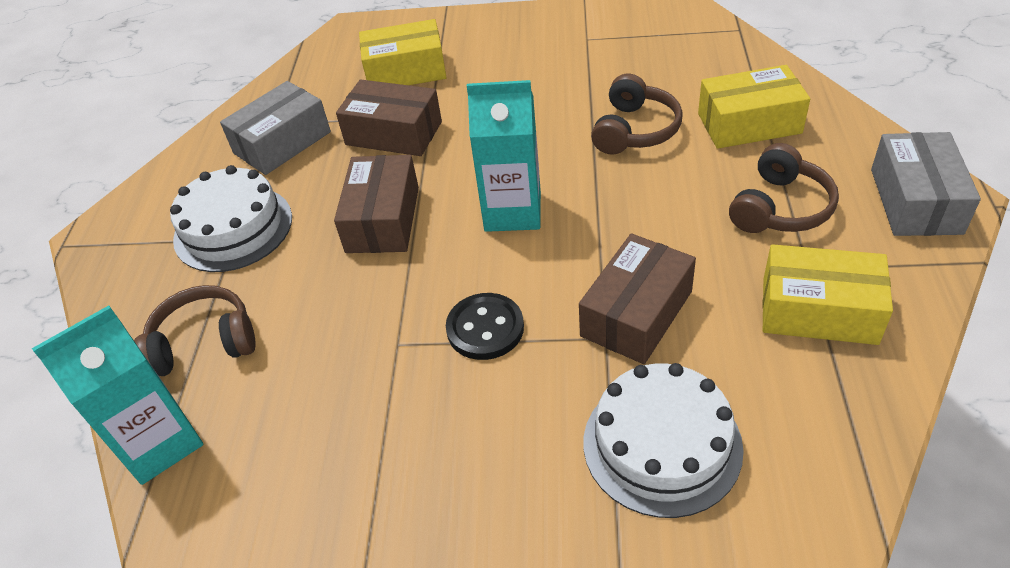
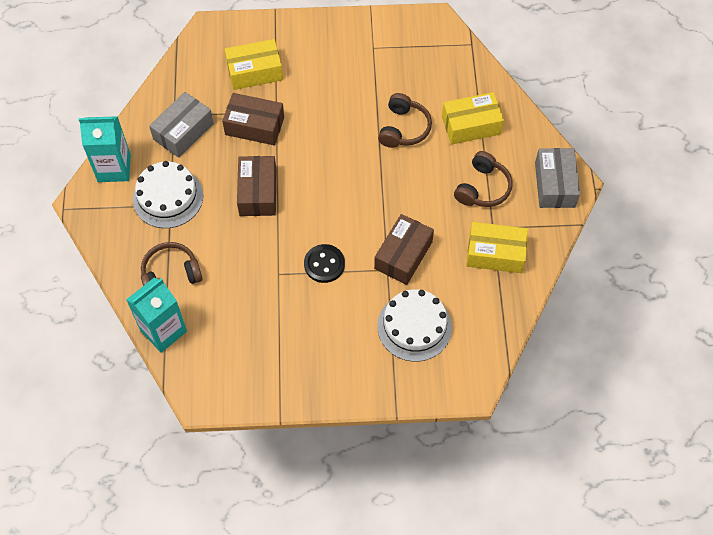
camera: 10 degrees left, 15 degrees up
turquoise carton [467,80,541,232] -> turquoise carton moved to [79,116,131,182]

